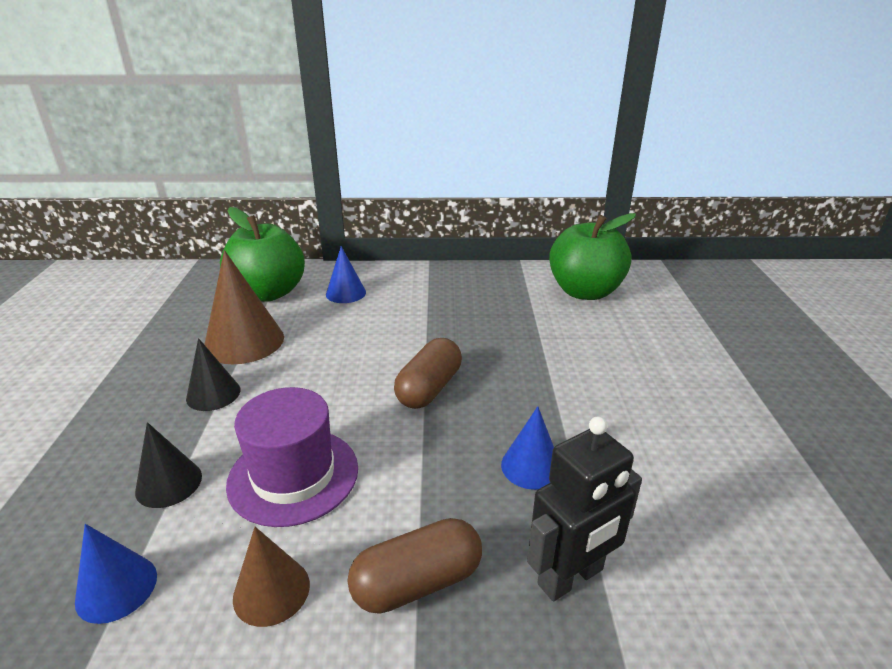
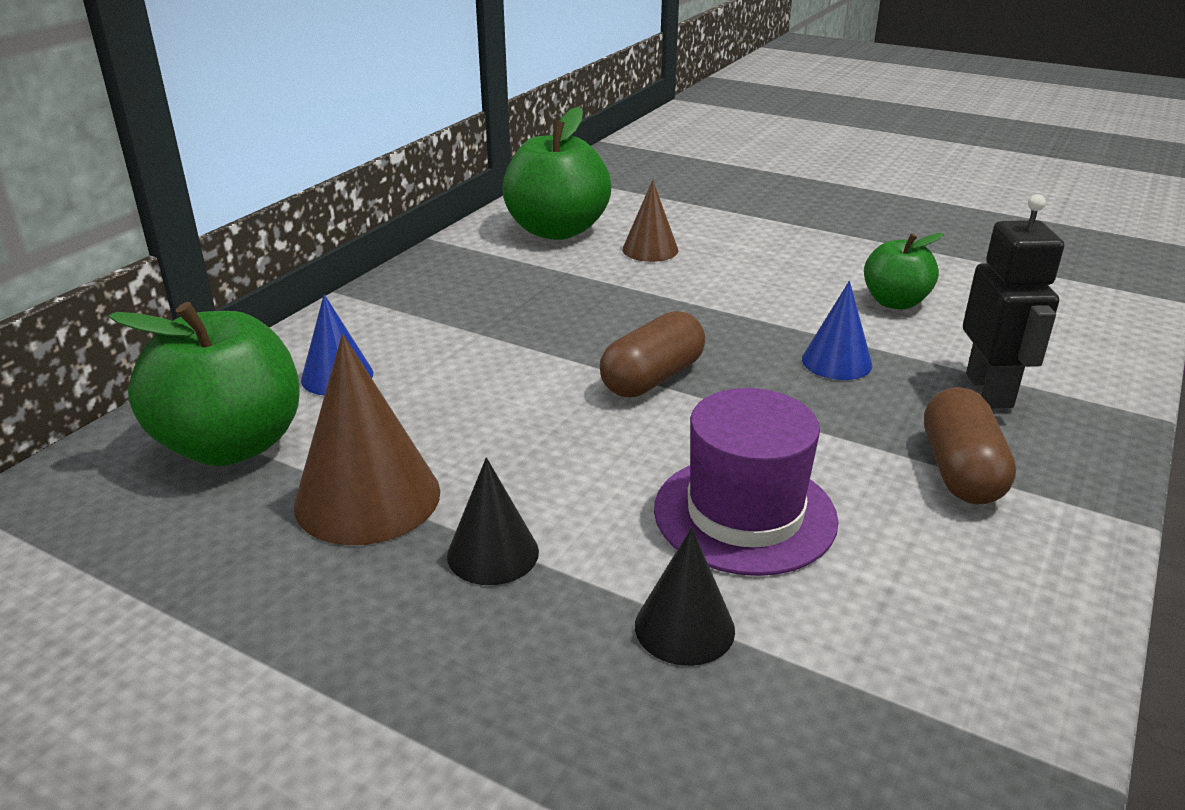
camera: 60 degrees left, 0 degrees up
blue cone [75,524,157,624] -> none
brown cone [233,527,310,627] -> brown cone moved to [622,180,678,262]
brown capsule [394,338,462,409] -> brown capsule turned 75 degrees clockwise [600,311,705,397]
none -> green apple [864,233,944,309]

